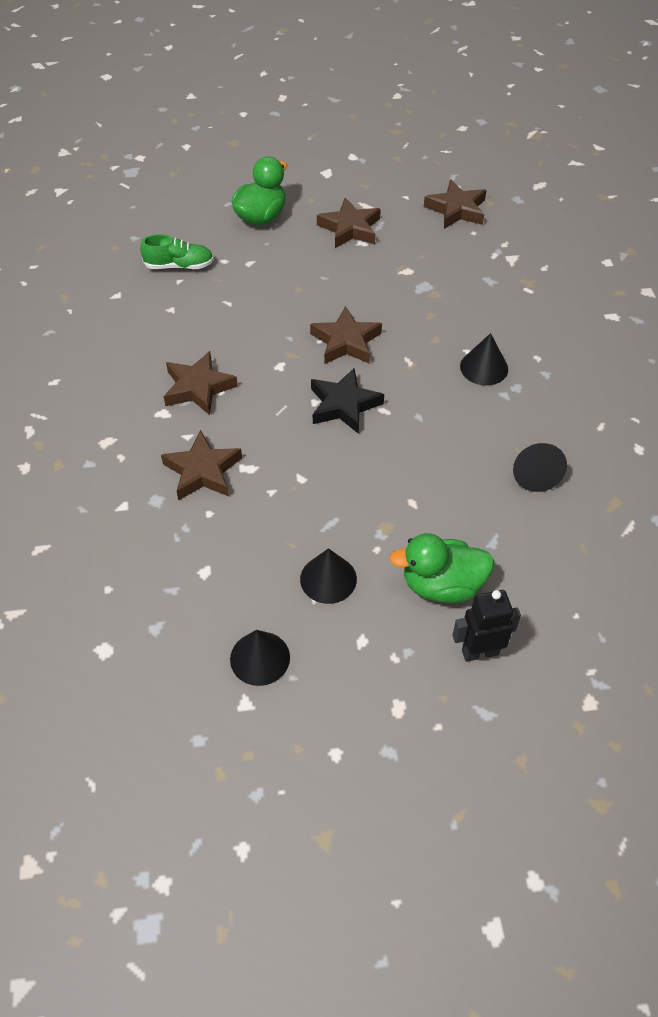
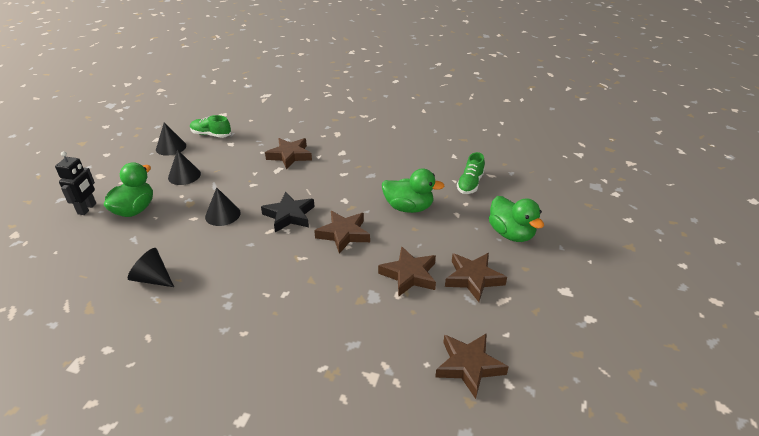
camera: 115 degrees right, 15 degrees down
brown star [164,351,238,415] -> brown star moved to [378,246,436,297]
black cone [460,333,508,385] -> black cone moved to [205,187,241,226]
none -> green shoe [190,115,231,138]
none -> green duck [382,169,444,213]

